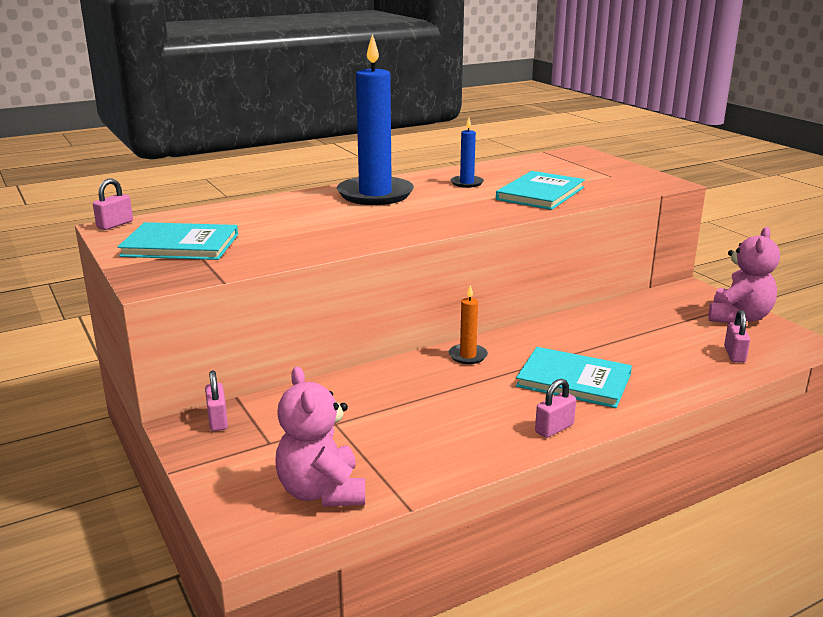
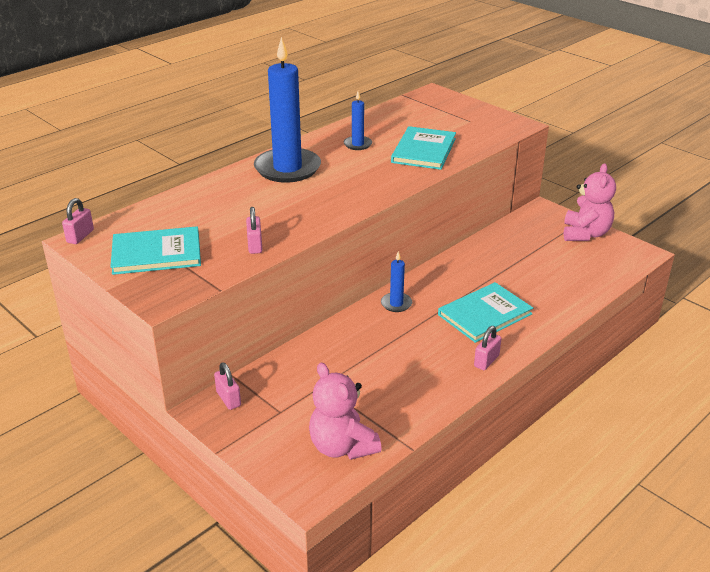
camera: 15 degrees left, 10 degrees up
orange candle [449,285,488,364] -> blue candle [381,251,412,312]
turquoise book [516,347,632,408] -> turquoise book turned 45 degrees counterclockwise [438,282,533,343]
pink padlock [724,310,750,363] -> pink padlock moved to [246,207,262,254]

